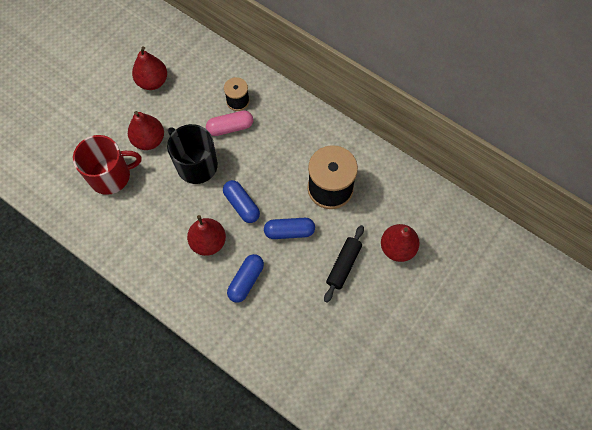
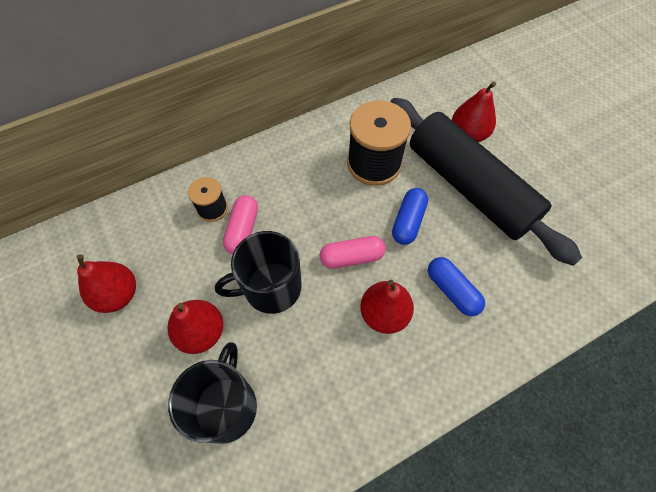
camera: 65 degrees left, 5 degrees down
red mug [73,135,142,195] -> black mug [168,342,257,444]
blue capsule [223,180,260,223] -> pink capsule [320,236,386,269]
black rolling pin [324,225,364,303] -> black rolling pin [390,98,582,266], size x2.34

